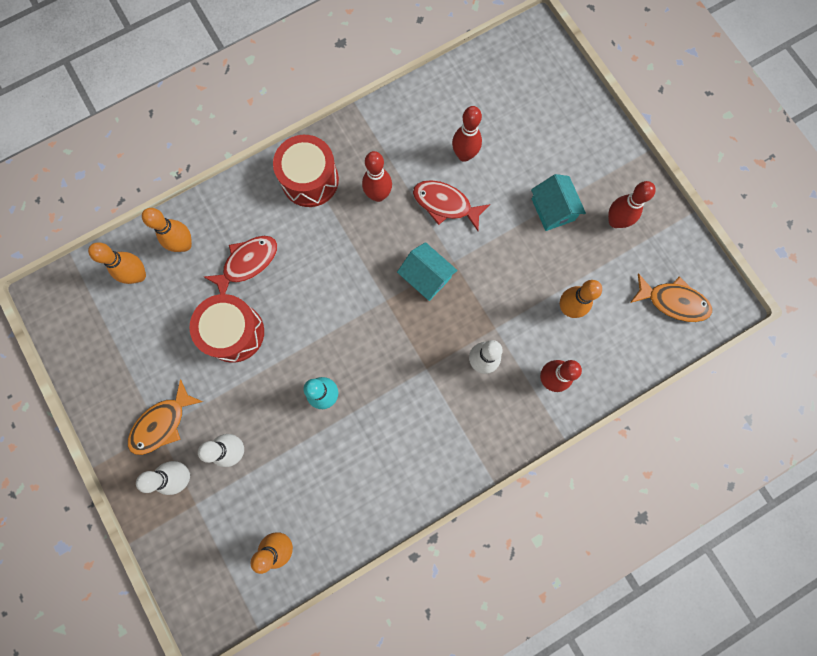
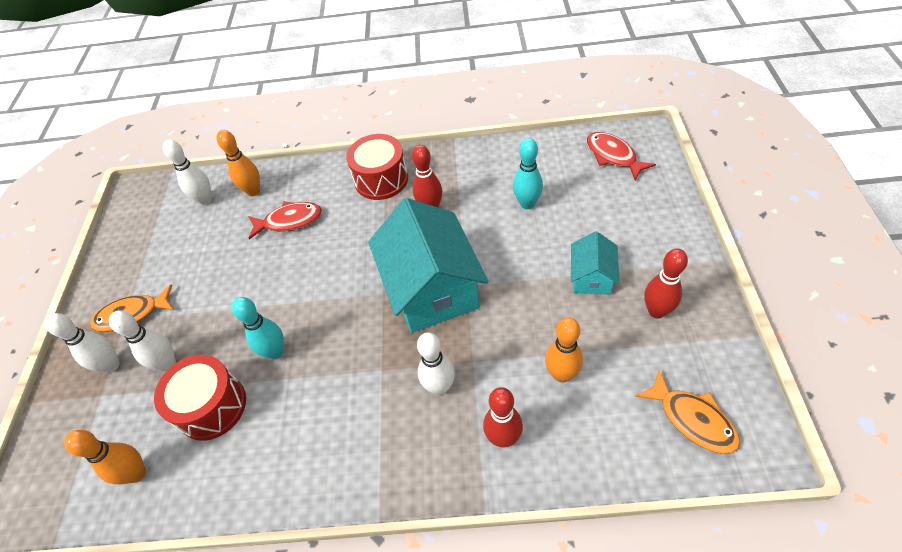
camera: 35 degrees right, 25 degrees down
orange bowling pin [88,242,146,284] -> white bowling pin [163,140,212,205]
red drum [190,294,264,363] -> red drum moved to [154,355,246,441]
turquoise house [397,242,458,301] -> turquoise house [368,198,489,333], size x2.03
red fish [413,180,490,231] -> red fish moved to [587,132,656,180]
red bowling pin [452,106,482,162] -> turquoise bowling pin [513,138,543,209]

